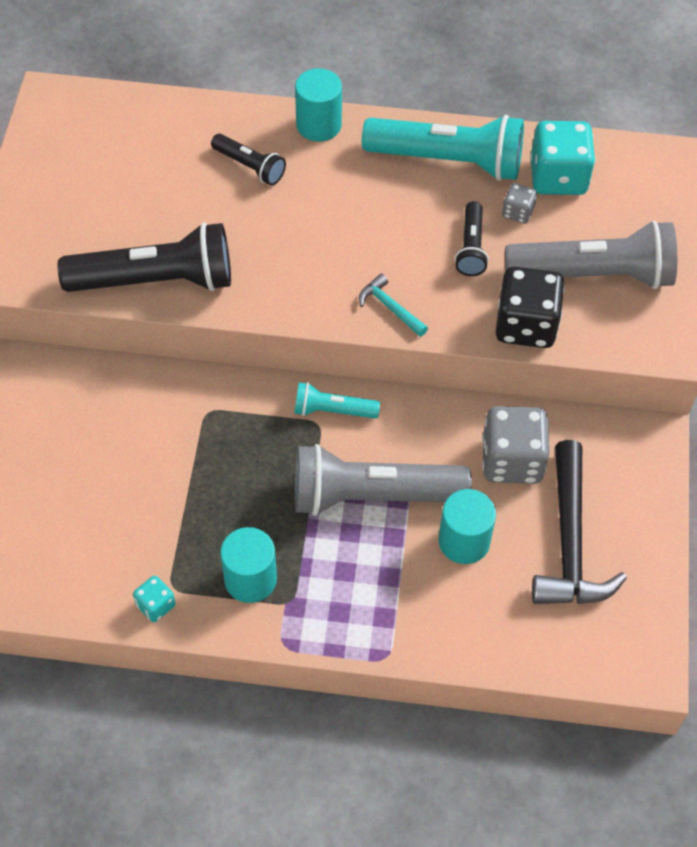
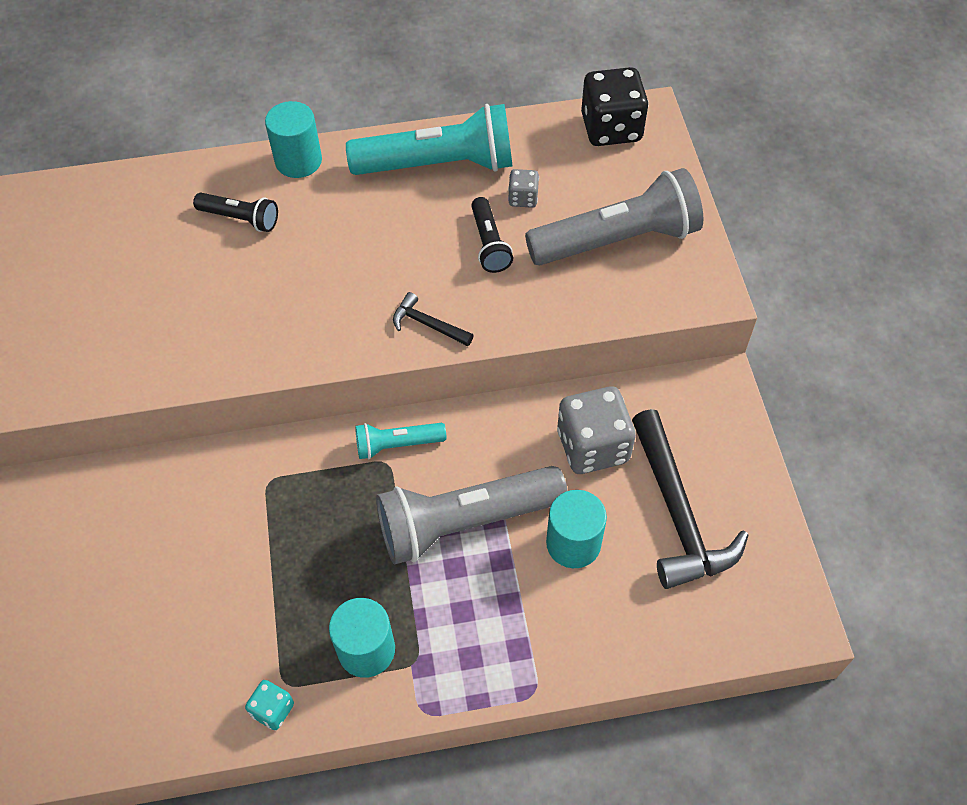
camera: 15 degrees left, 0 degrees up
black flashlight [57,222,231,292] -> none
turquoise hammer [359,273,428,337] -> black hammer [393,292,474,346]
black dice [496,266,565,348] -> black dice moved to [581,67,649,146]
turquoise dice [530,121,595,195] -> none

